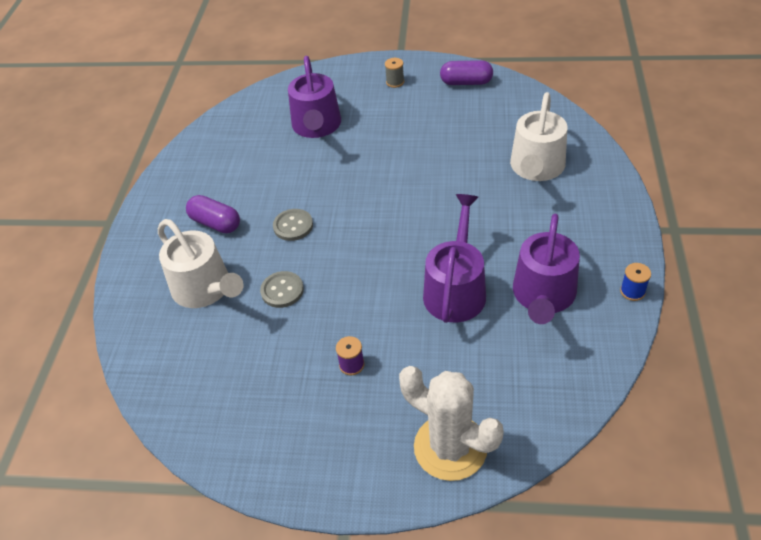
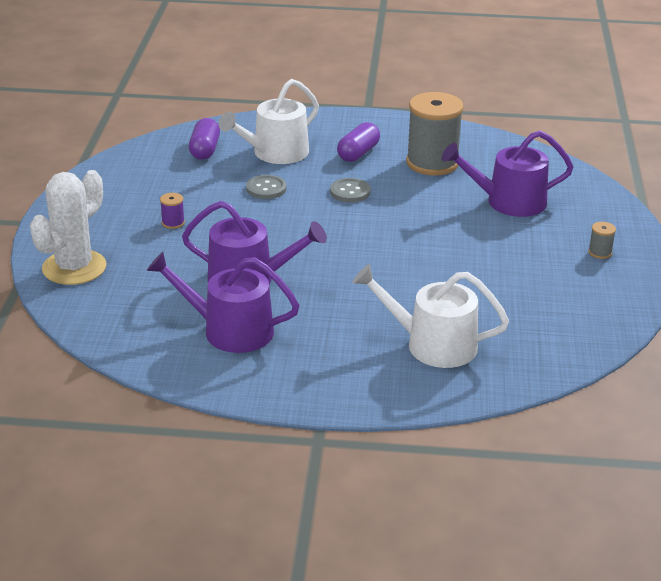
camera: 85 degrees right, 15 degrees down
purple capsule [440,60,493,85] -> purple capsule moved to [189,118,220,160]
blue spool [620,263,651,301] -> none
none -> grey spool [406,92,464,175]

